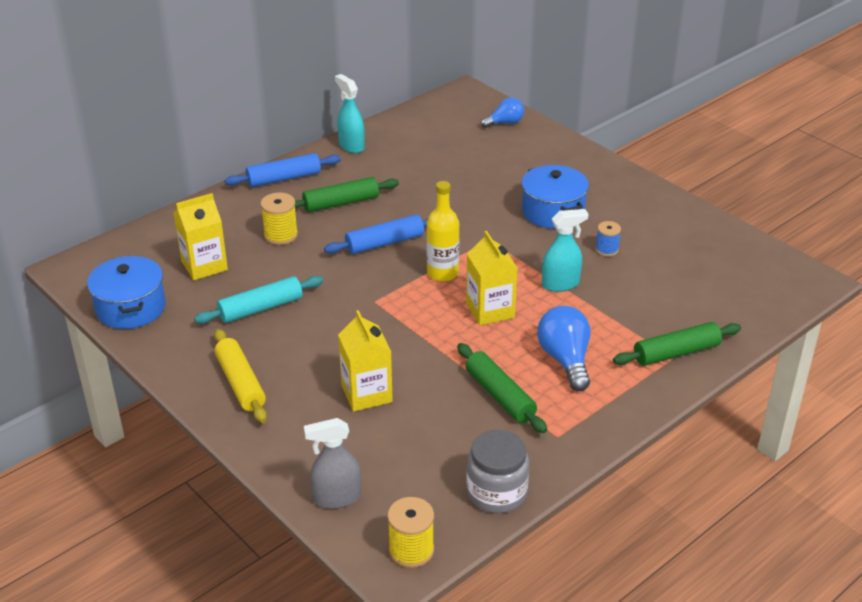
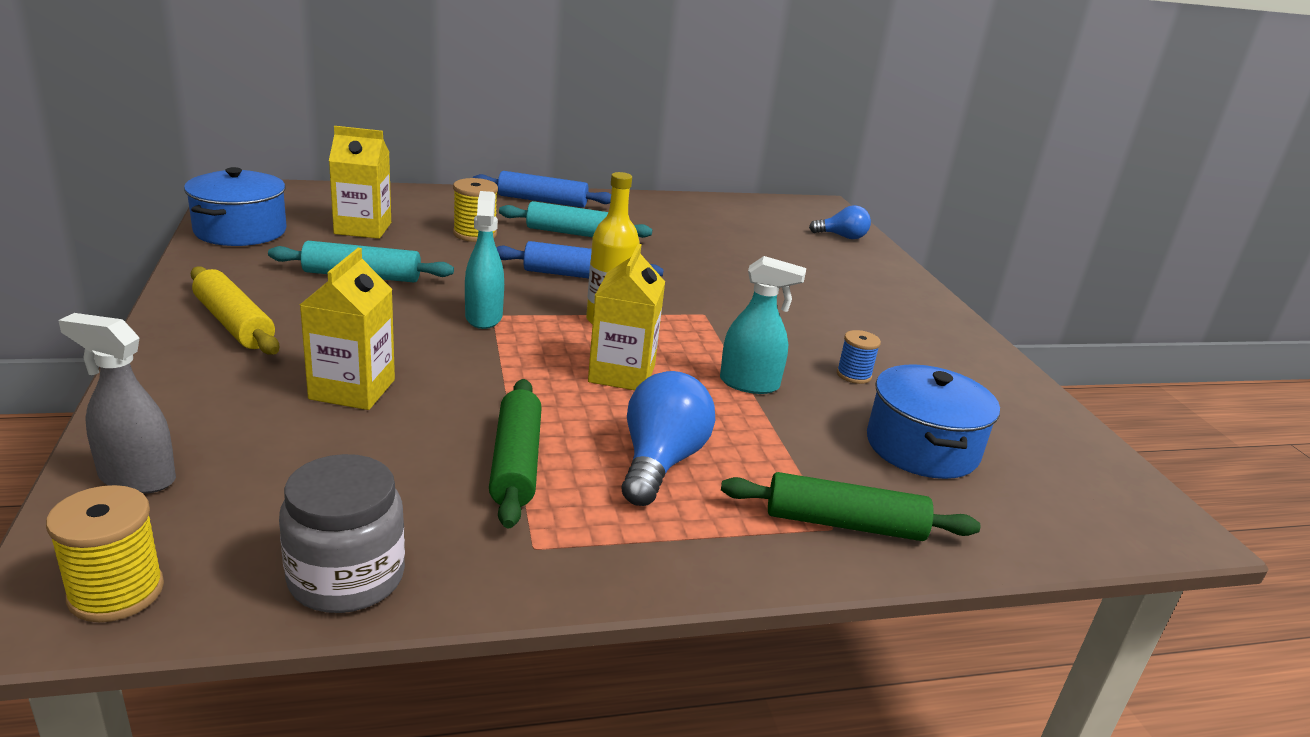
camera: 25 degrees right, 10 degrees down
yellow rolling pin [214,329,267,423] -> yellow rolling pin turned 45 degrees counterclockwise [191,266,279,355]
green rolling pin [295,177,399,212] -> turquoise rolling pin [499,201,652,238]
turquoise spray bottle [335,74,365,153] -> turquoise spray bottle moved to [465,191,504,329]
blue pot [522,165,589,229] -> blue pot moved to [867,364,1000,479]

